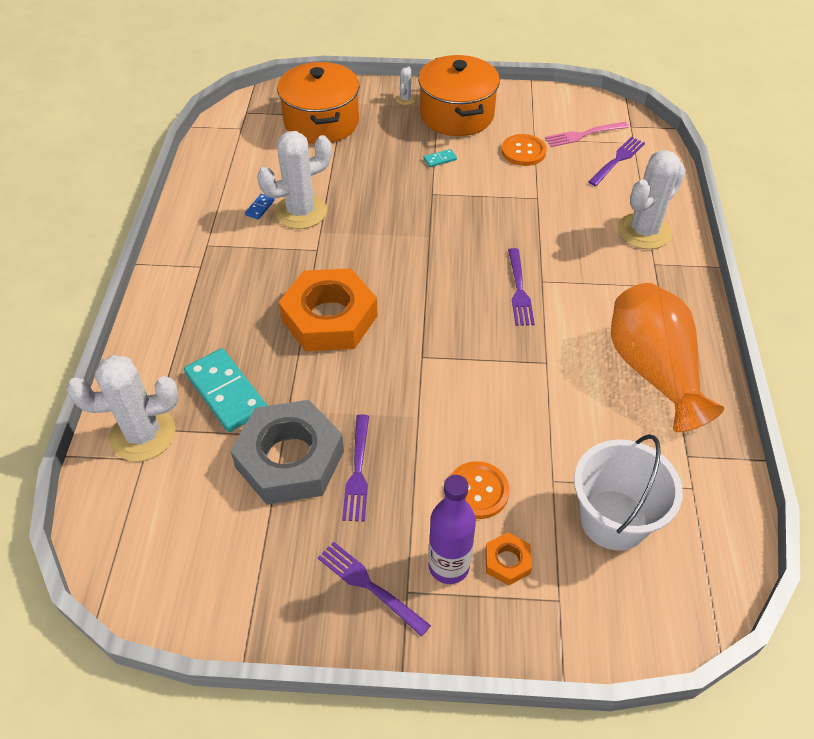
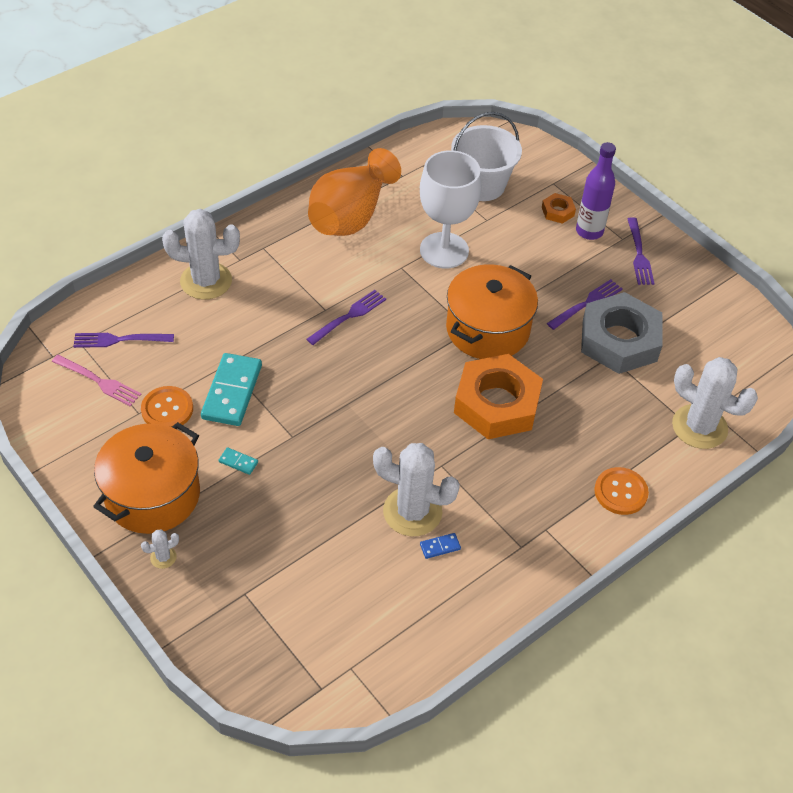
camera: 135 degrees left, 0 degrees up
turquoise domino [184,348,267,432] -> turquoise domino moved to [201,353,262,426]
orange pot [277,62,360,144] -> orange pot moved to [446,264,538,359]
orange button [450,461,509,519] -> orange button moved to [594,467,649,515]
none -> white goblet [420,150,481,268]

